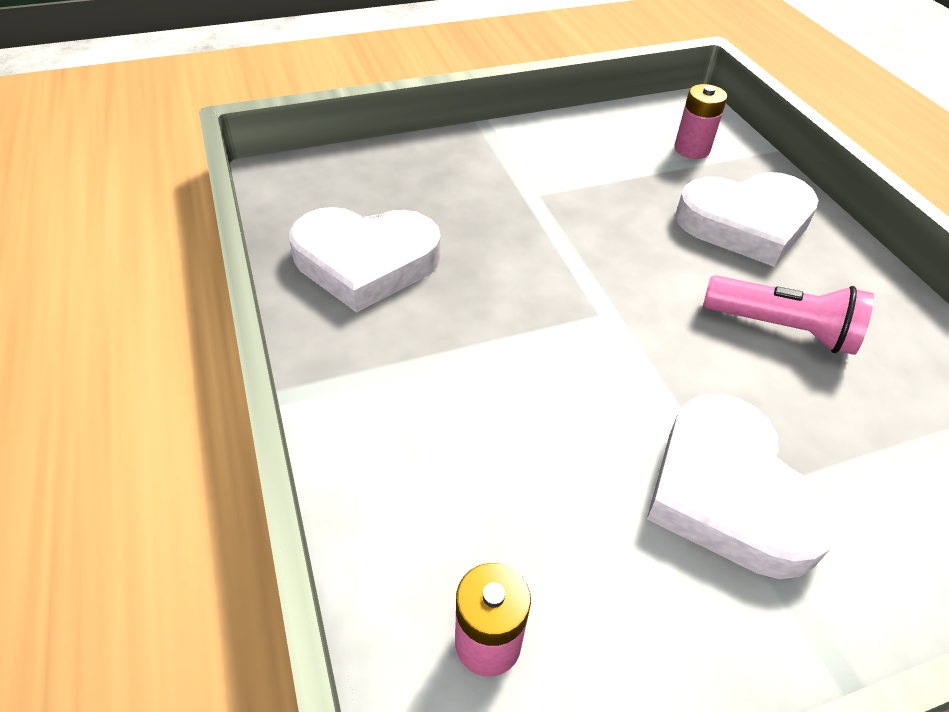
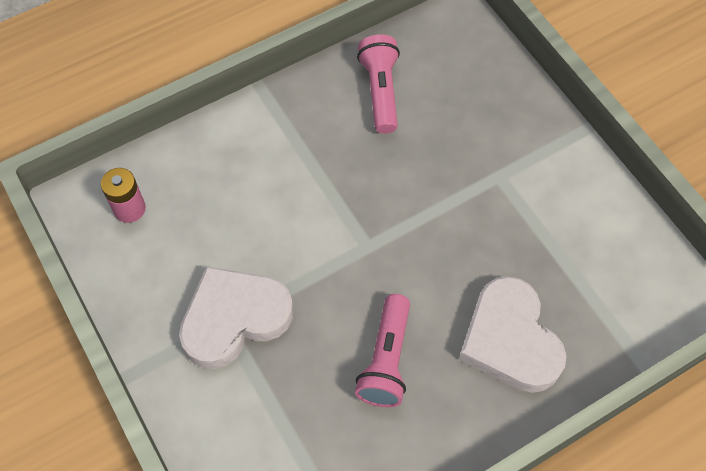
camera: 80 degrees right, 15 degrees up
white heart [289,207,441,313] -> pink flashlight [357,34,400,134]
pink battery [674,84,727,159] -> none

